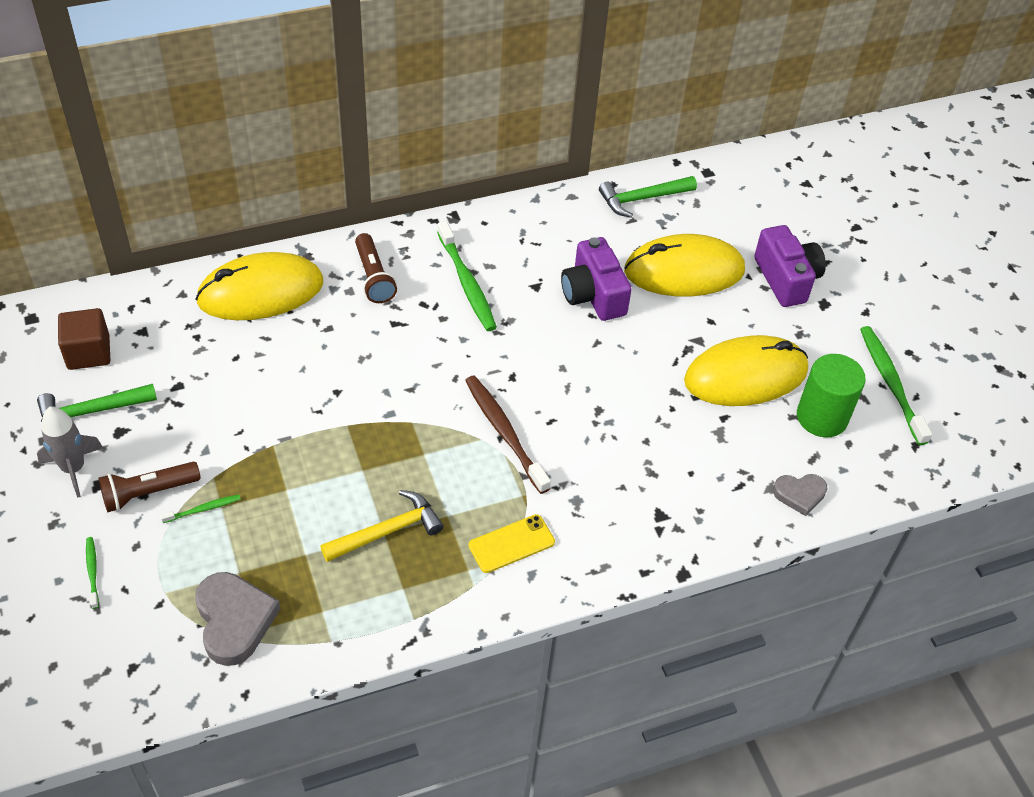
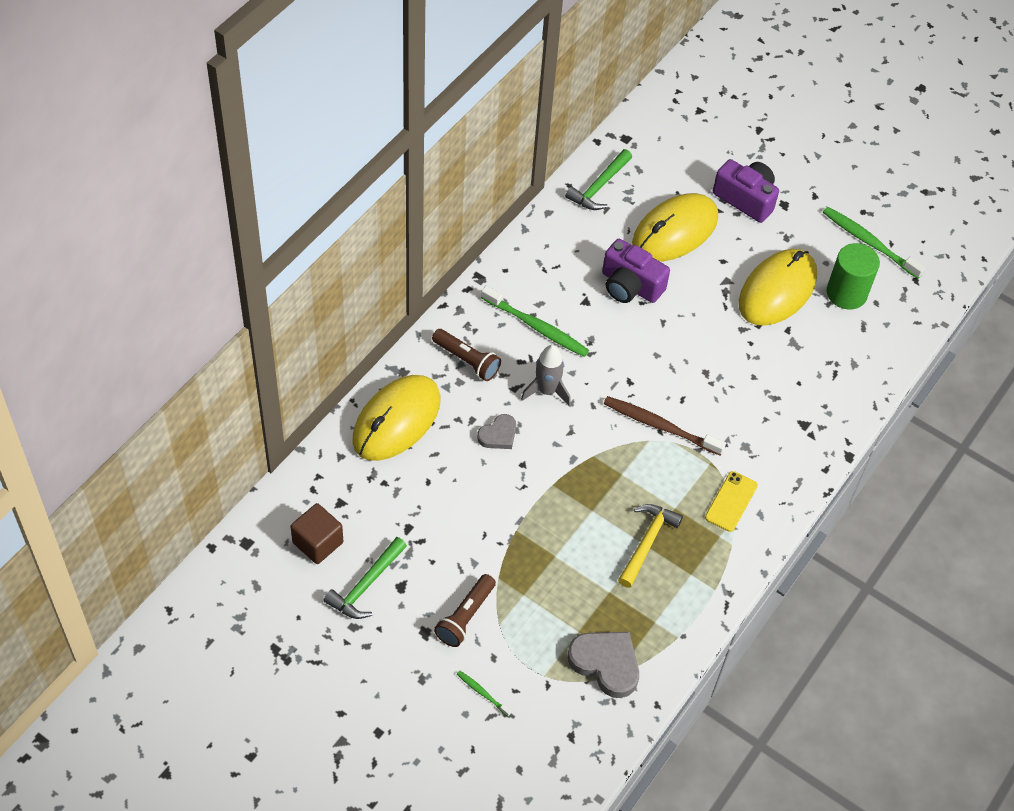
camera: 35 degrees left, 5 degrees up
grey rocket [37,407,103,498] -> grey rocket moved to [521,345,571,406]
green toothbrush [160,495,241,523] -> none
grey heart [773,474,827,516] -> grey heart moved to [477,414,516,449]

